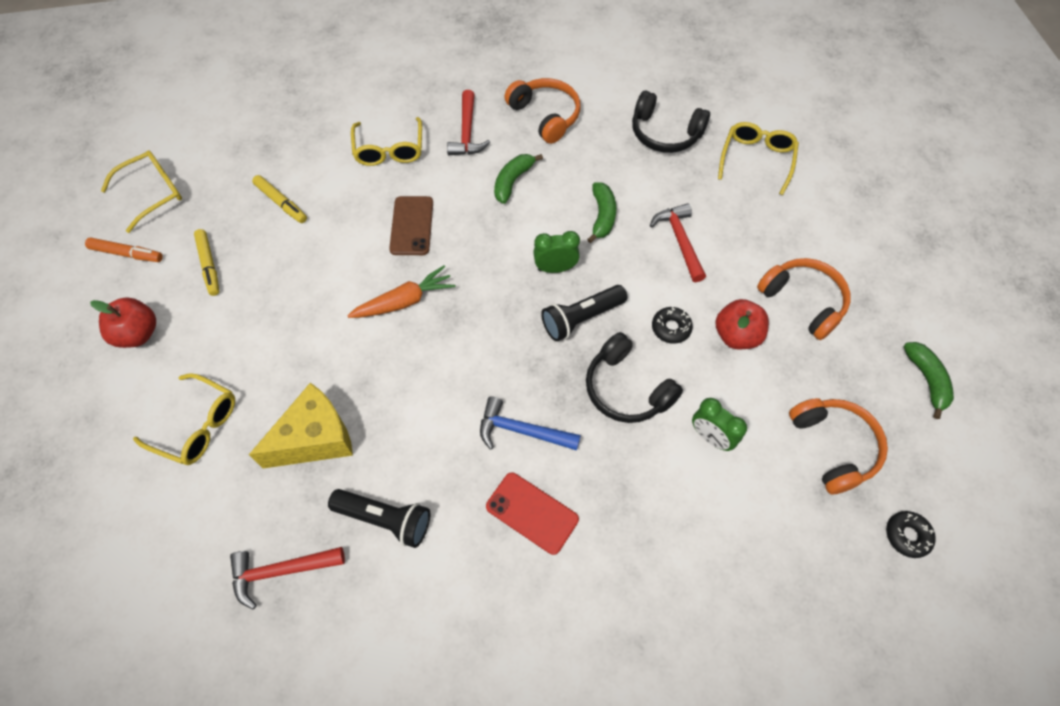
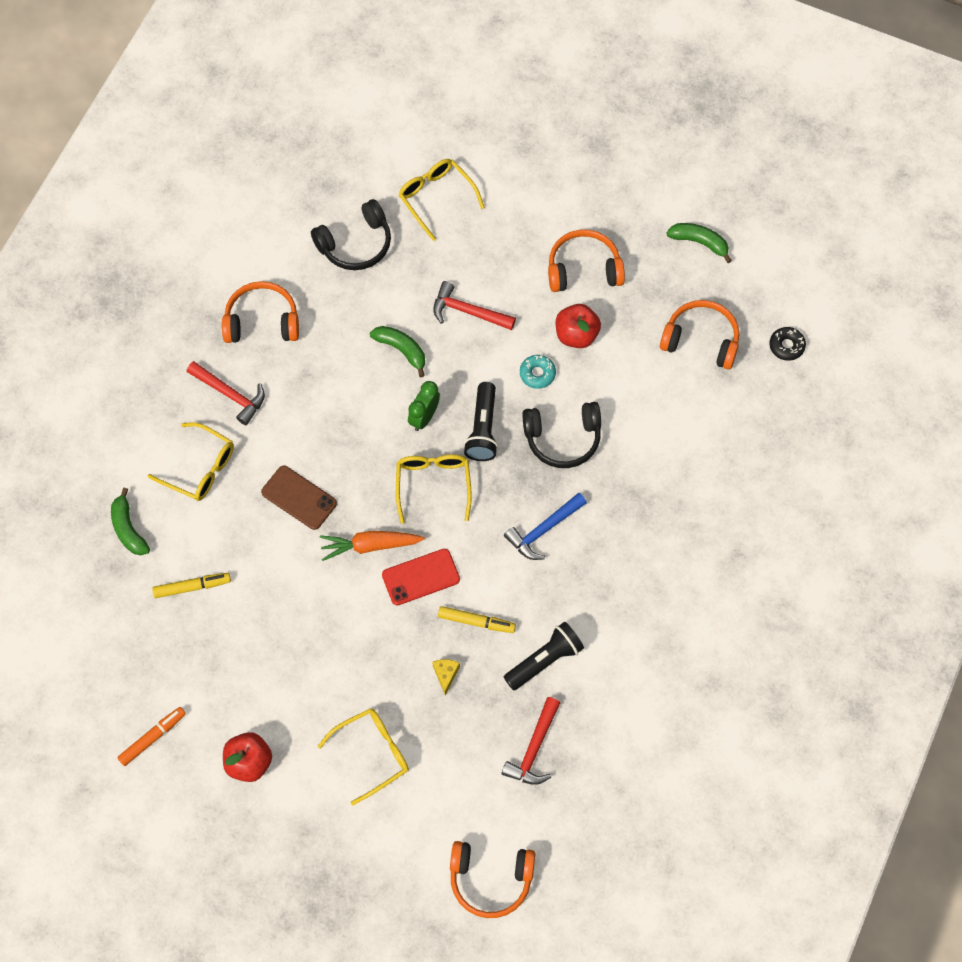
camera: 55 degrees left, 5 degrees up
yellow glasses [101,151,182,233] -> yellow glasses moved to [396,454,472,524]
yellow marker [194,229,219,296] -> yellow marker moved to [438,606,516,633]
yellow cheese [249,383,353,468] -> yellow cheese [432,659,460,695], size x0.42
orange carrot [347,265,455,318] -> orange carrot turned 105 degrees counterclockwise [320,531,425,561]
red phone [486,472,579,555] -> red phone moved to [382,549,460,605]
green banana [494,154,543,204] -> green banana moved to [111,488,150,555]
black donut [652,307,693,344] -> turquoise donut [520,355,556,389]
green clock [692,398,747,451] -> none
none -> orange headphones [450,841,535,918]

